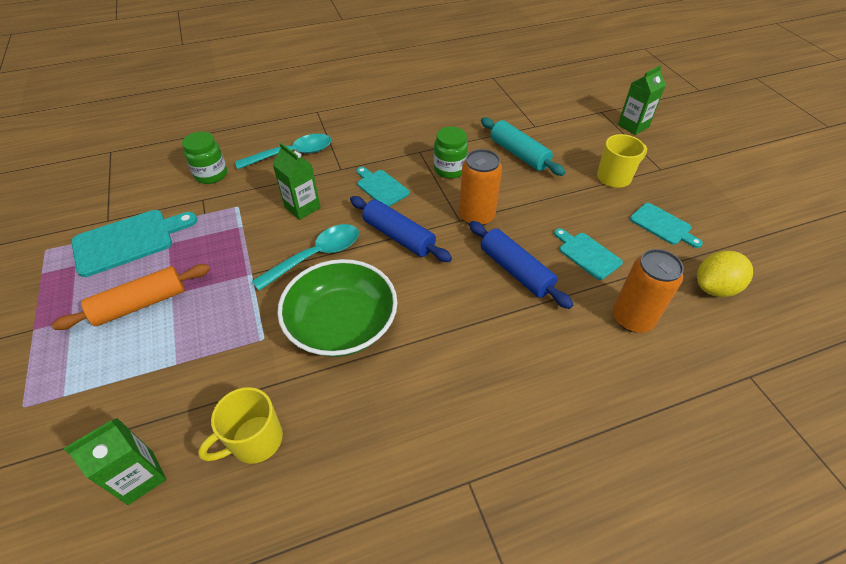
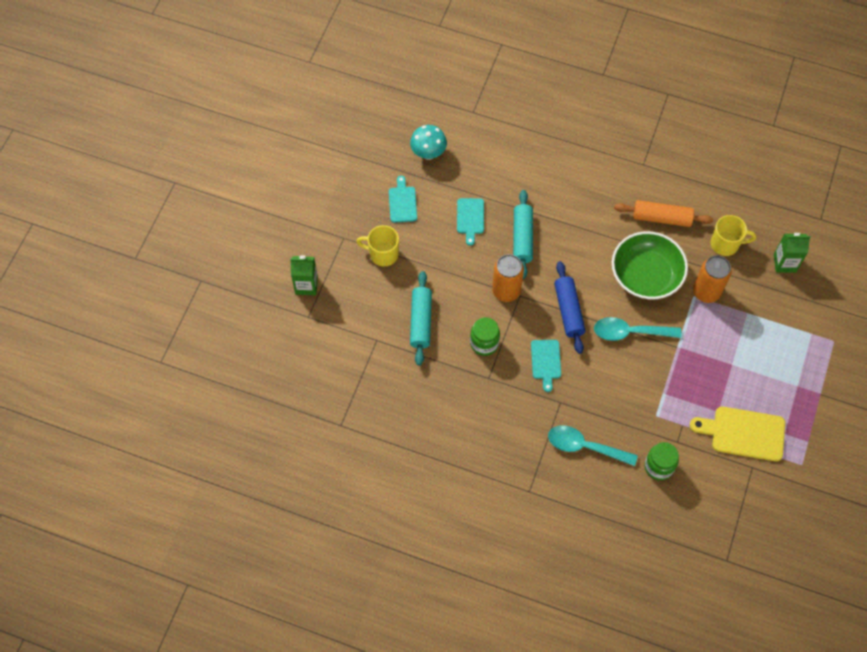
camera: 140 degrees left, 15 degrees up
orange rolling pin [52,264,210,330] -> orange rolling pin moved to [614,200,713,227]
turquoise cutting board [71,210,197,277] -> yellow cutting board [690,406,785,462]
green carton [272,143,321,220] -> none
blue rolling pin [469,221,573,309] -> turquoise rolling pin [513,190,533,279]
orange can [613,249,684,333] -> orange can moved to [693,255,732,303]
yellow lemon [697,251,753,297] -> turquoise mushroom [410,125,447,160]

